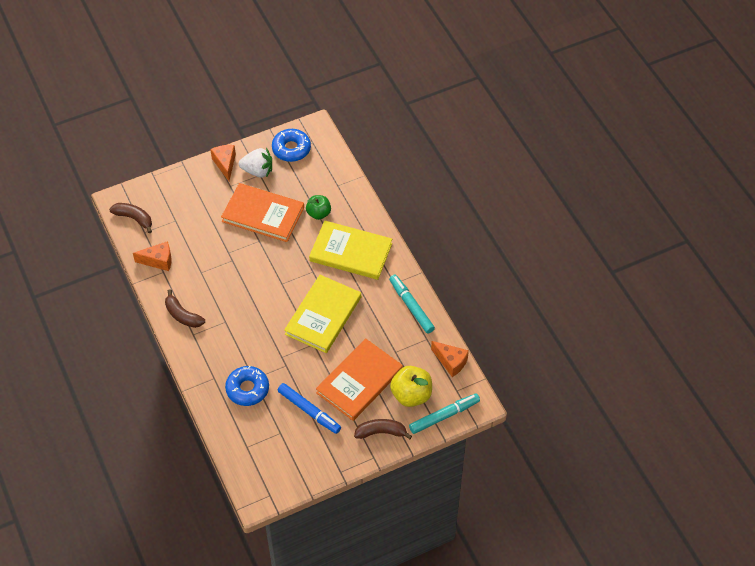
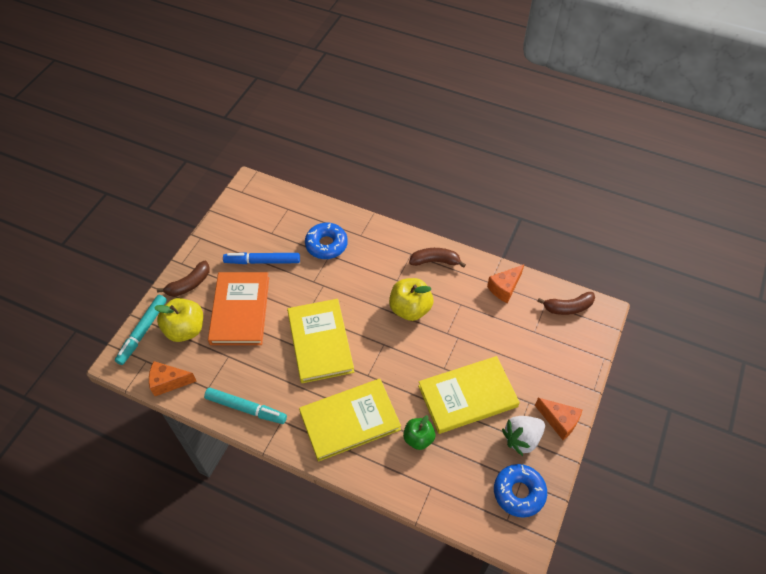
camera: 140 degrees right, 0 degrees up
orange book [221,183,304,242] -> yellow book [418,356,520,434]
none -> yellow apple [389,278,433,321]

